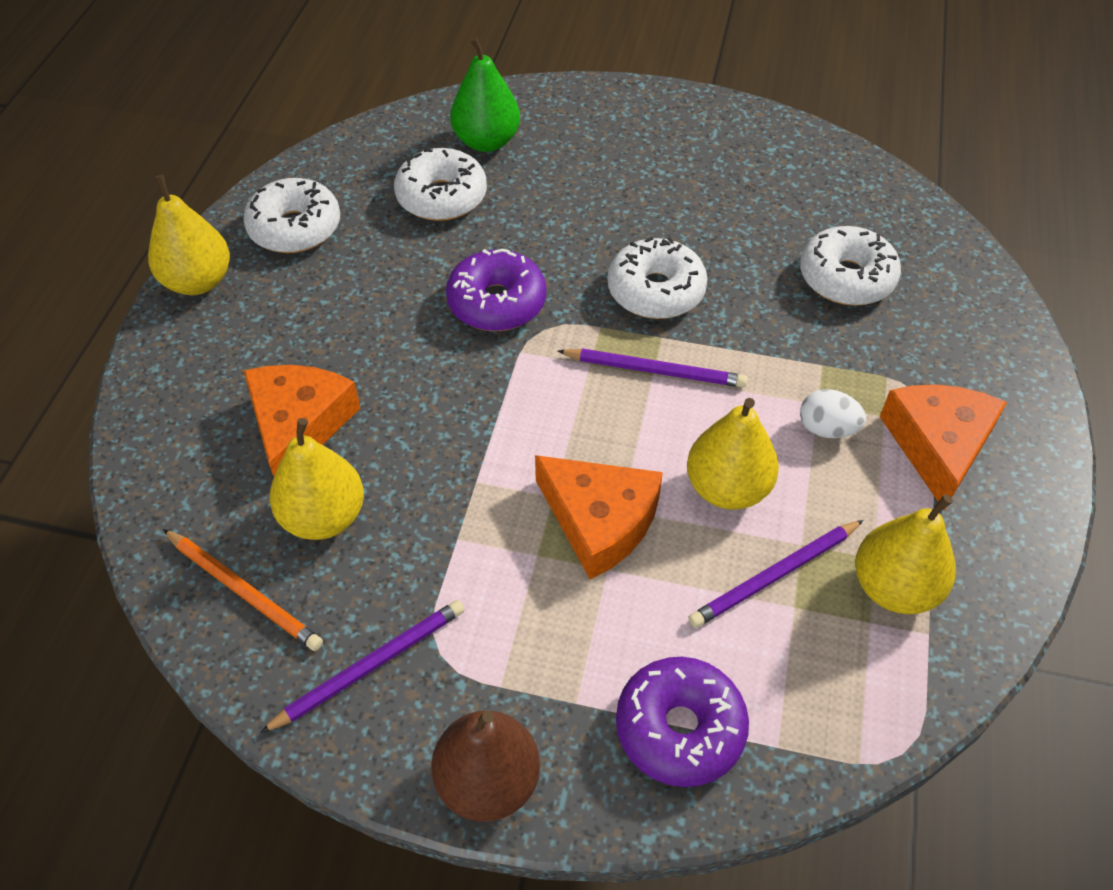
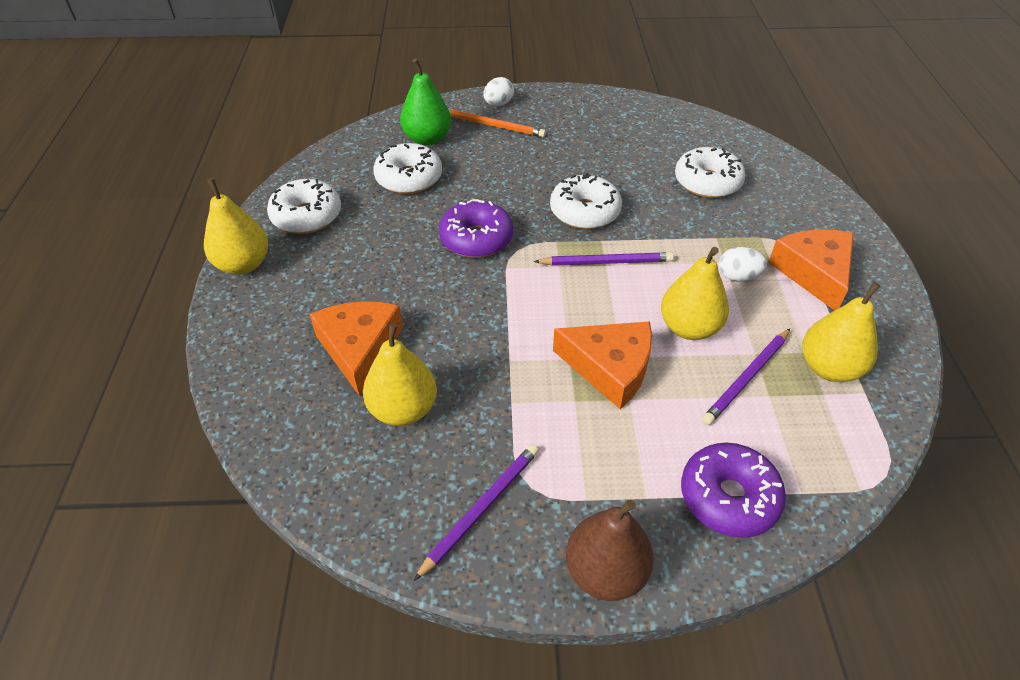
camera: 15 degrees left, 5 degrees down
orange pencil [163,529,323,651] -> orange pencil moved to [449,110,546,137]
none -> white egg [483,77,514,106]

